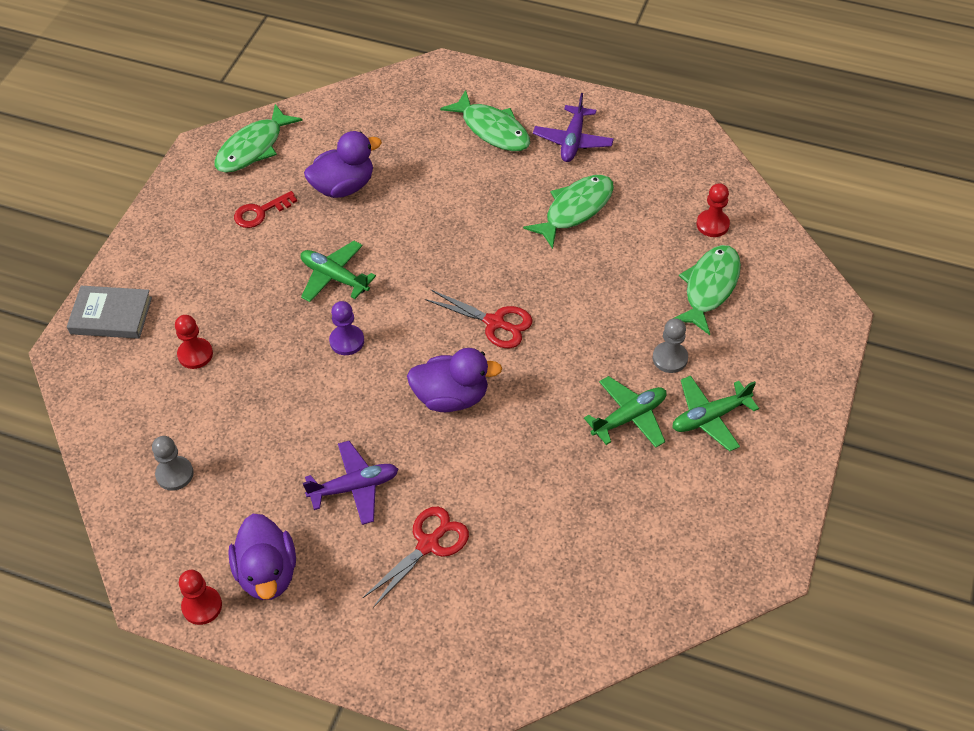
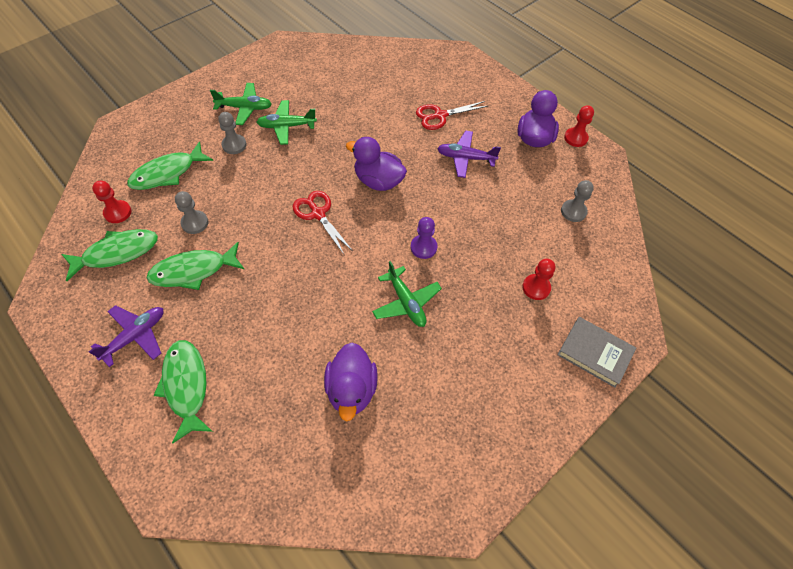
camera: 155 degrees left, 5 degrees up
green fish [215,104,303,173] -> green fish moved to [61,229,158,281]
red key [234,191,297,228] -> none
purple duck [304,131,382,198] -> purple duck turned 90 degrees counterclockwise [324,342,378,421]
none -> grey pawn [175,191,209,234]

